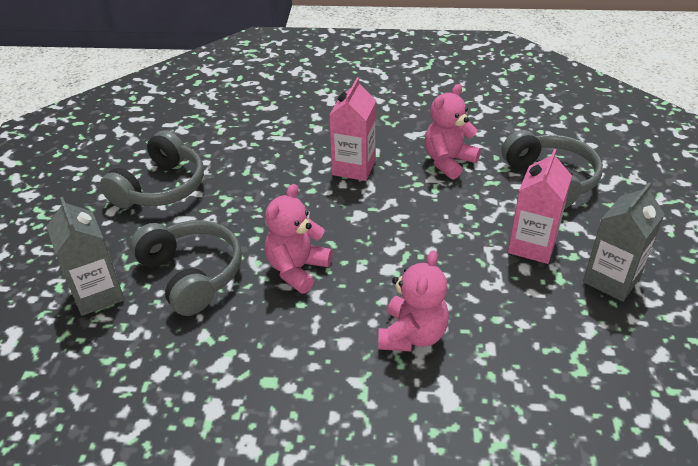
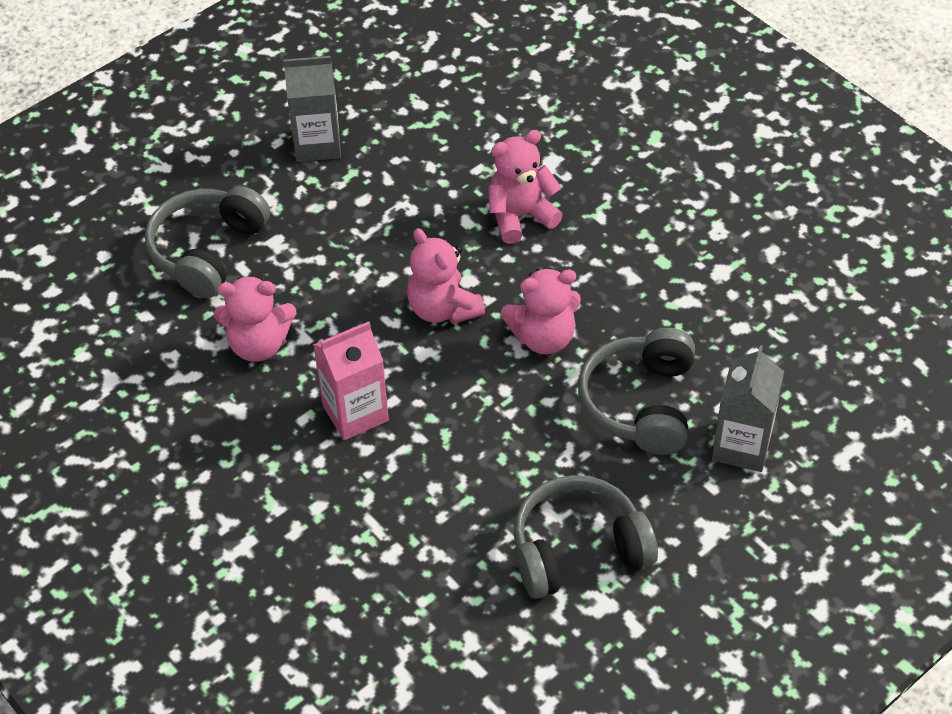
camera: 135 degrees left, 10 degrees up
pink carton [508,149,572,264] -> none
none -> pink teddy bear [407,228,485,324]

